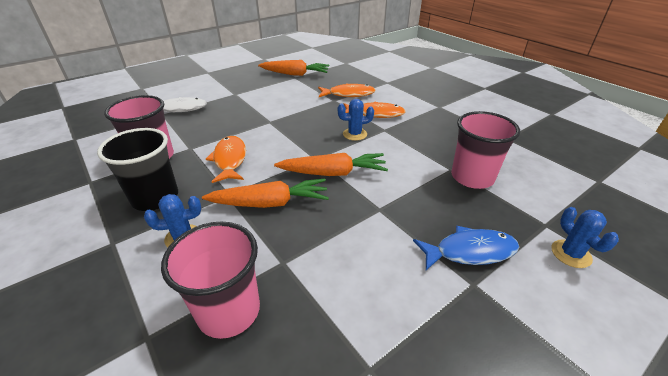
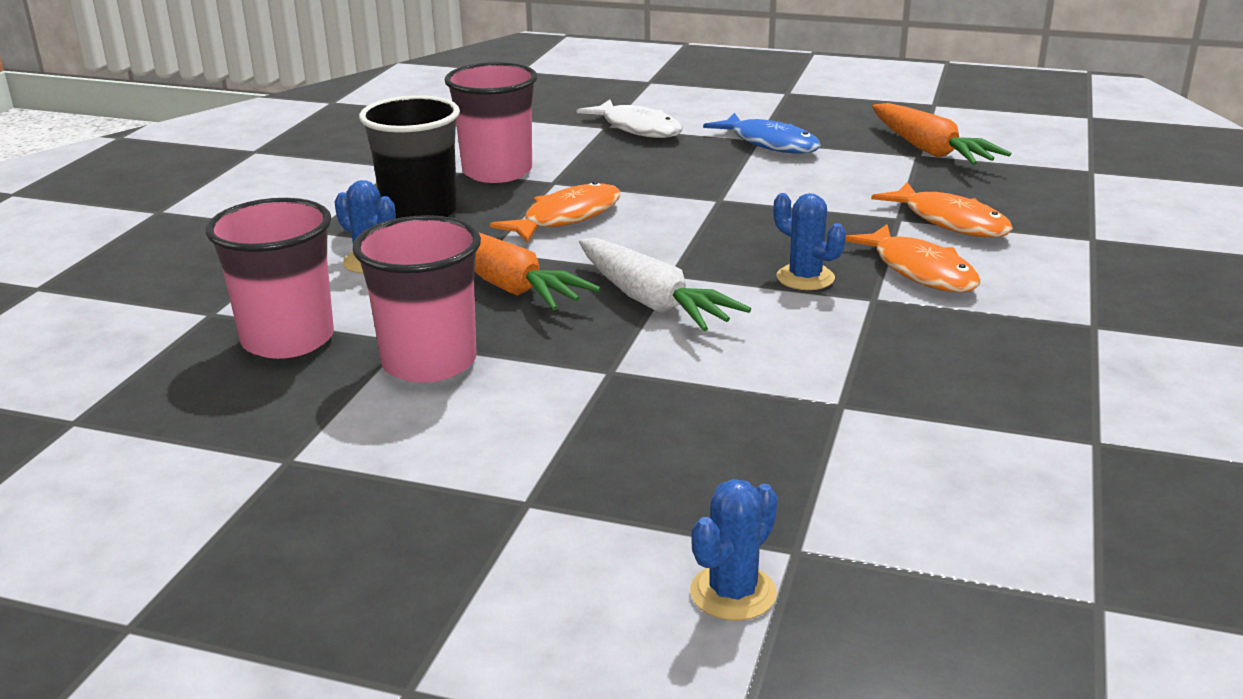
camera: 55 degrees right, 10 degrees down
orange carrot [274,153,388,176] -> white carrot [579,238,751,331]
blue fish [413,225,519,270] -> blue fish moved to [703,113,821,154]
pink cup [451,111,520,189] -> pink cup moved to [352,215,481,383]

